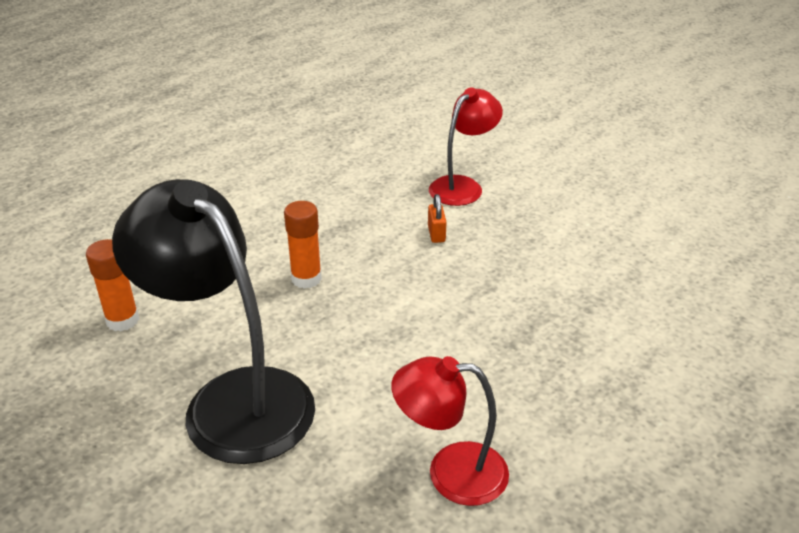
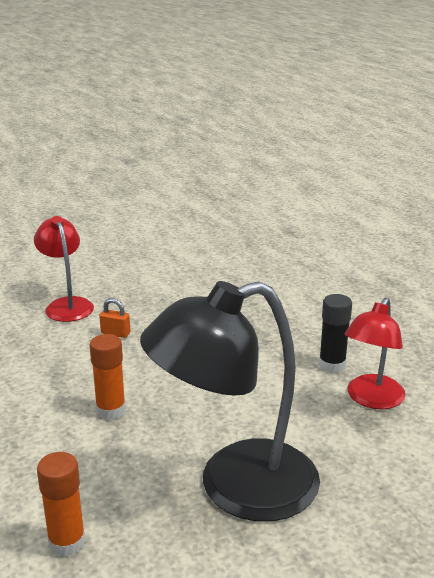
camera: 65 degrees left, 10 degrees down
none -> black glue stick [319,294,352,373]

